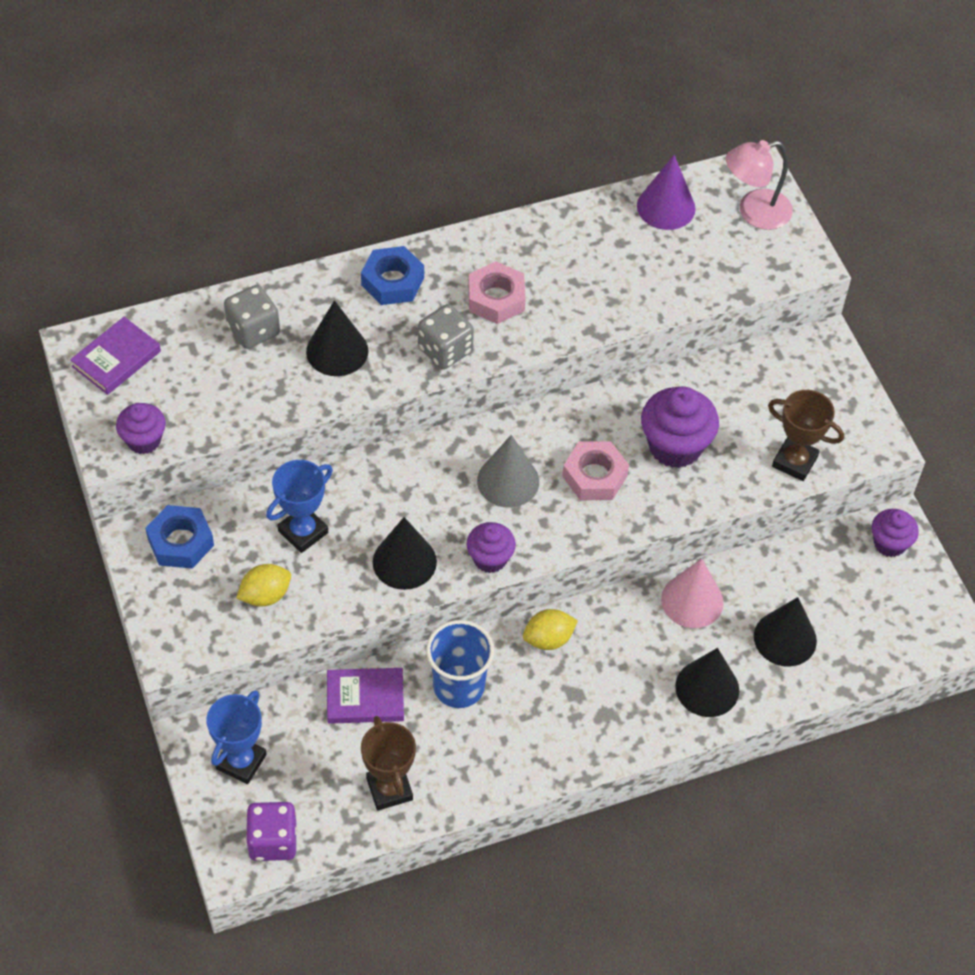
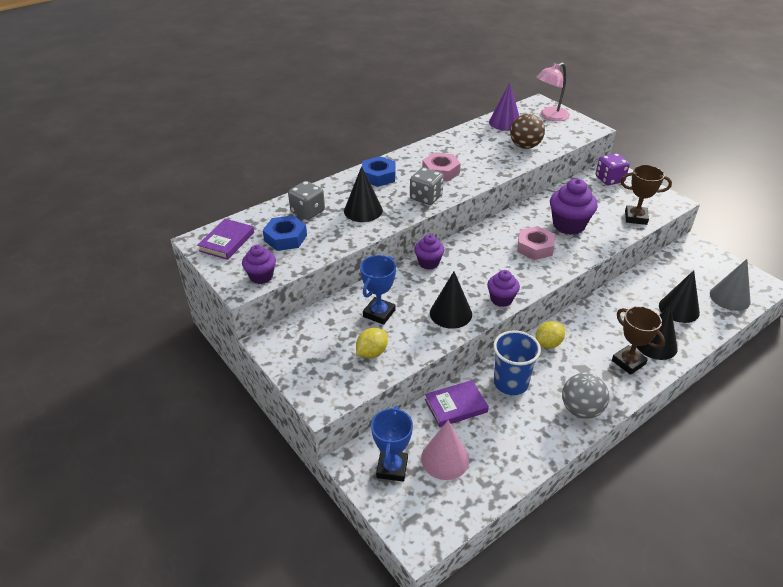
camera: 15 degrees left, 15 degrees down
blue nut [145,505,214,569] -> blue nut moved to [263,215,307,251]
purple dice [246,802,296,861] -> purple dice moved to [596,153,630,185]
brown trophy [361,716,416,811] -> brown trophy moved to [612,306,665,375]
grey cone [477,435,539,508] -> grey cone moved to [710,259,751,311]
pink cone [661,559,724,628] -> pink cone moved to [421,420,469,480]
purple cupcake [872,509,919,557] -> purple cupcake moved to [414,234,445,270]
none -> brown ball [510,114,545,149]
none -> grey ball [562,373,609,419]

